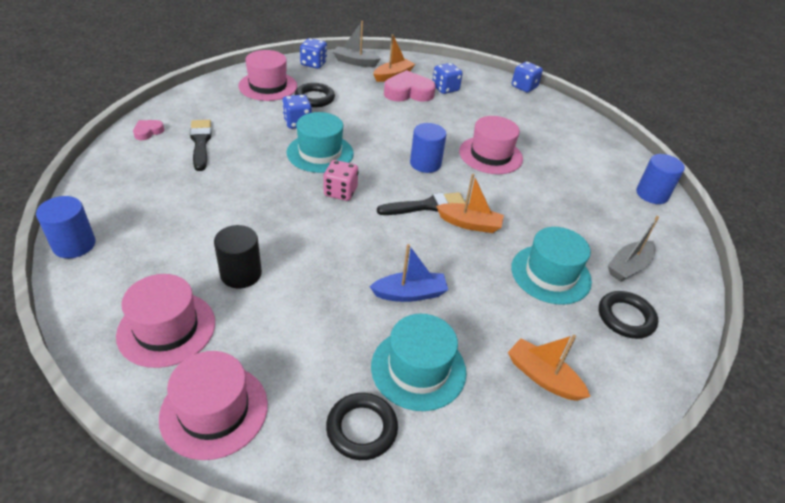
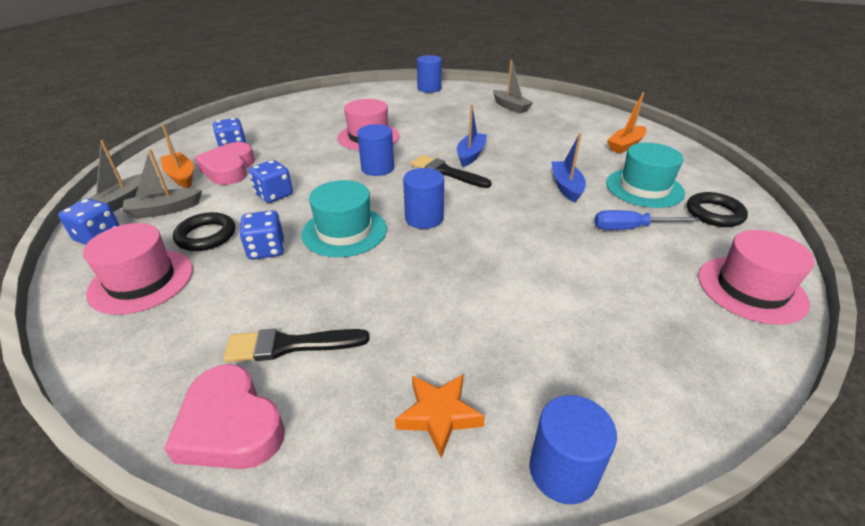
camera: 80 degrees left, 5 degrees down
pink hat [116,274,215,368] -> none
pink heart [133,120,164,140] -> pink heart [164,364,285,469], size x1.96
black cylinder [214,225,262,288] -> none
pink dice [323,160,358,201] -> blue cylinder [403,168,444,229]
black brush [377,192,466,215] -> black brush turned 45 degrees counterclockwise [411,155,491,188]
orange boat [436,174,504,233] -> blue boat [457,105,487,167]
turquoise hat [511,227,592,305] -> none
blue dice [512,62,543,93] -> blue dice moved to [249,160,293,203]
black ring [599,291,658,339] -> none
none -> grey boat [122,149,202,219]
none -> orange star [395,374,485,458]
none -> blue screwdriver [594,210,700,230]

